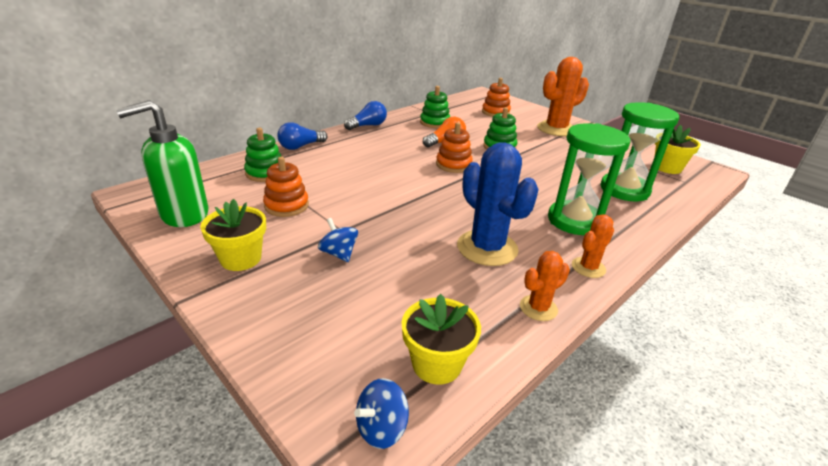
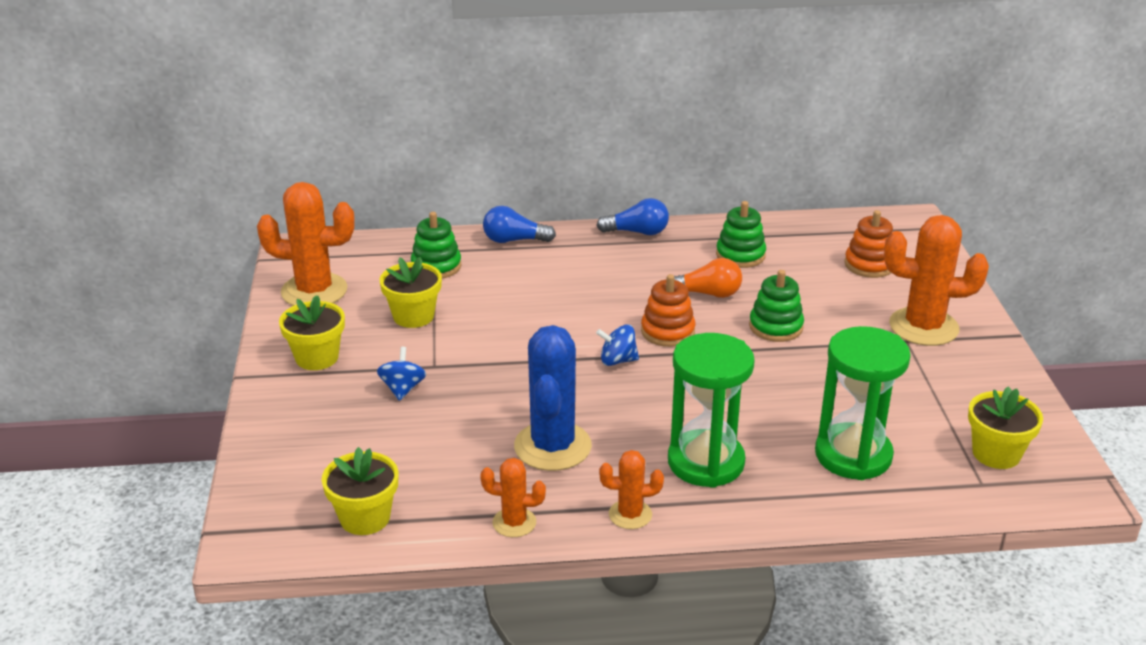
camera: 40 degrees right, 0 degrees up
green soap dispenser [116,100,208,227] -> orange cactus [257,182,355,306]
orange stacking toy [263,157,309,217] -> yellow flower pot [380,257,442,328]
blue spinning top [354,378,409,449] -> blue spinning top moved to [596,324,639,366]

